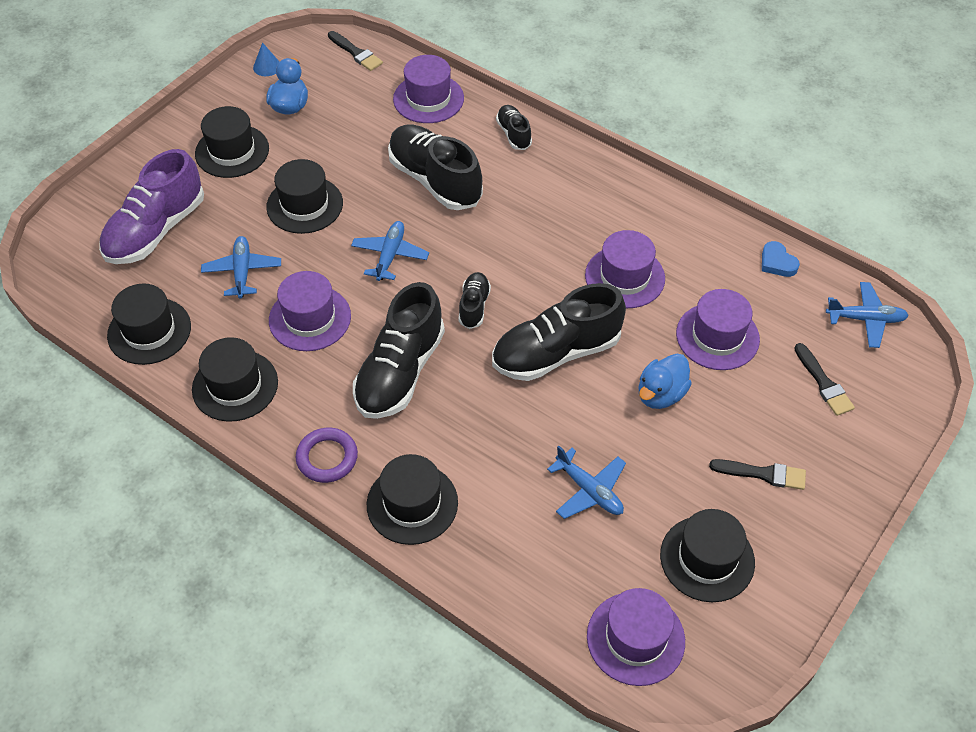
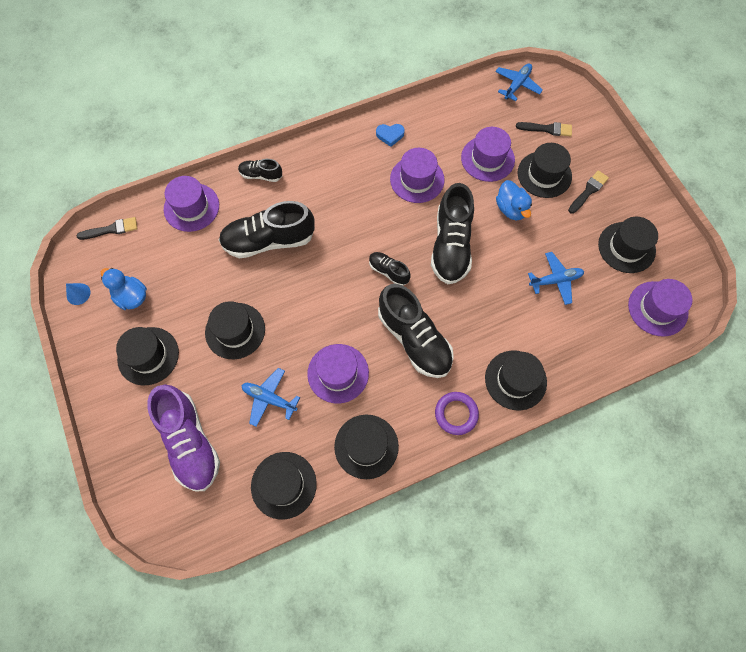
camera: 60 degrees left, 15 degrees up
blue plane [351,221,429,281] -> none
blue heart [762,241,800,277] -> blue heart moved to [376,124,405,147]
none -> black hat [517,143,572,198]

